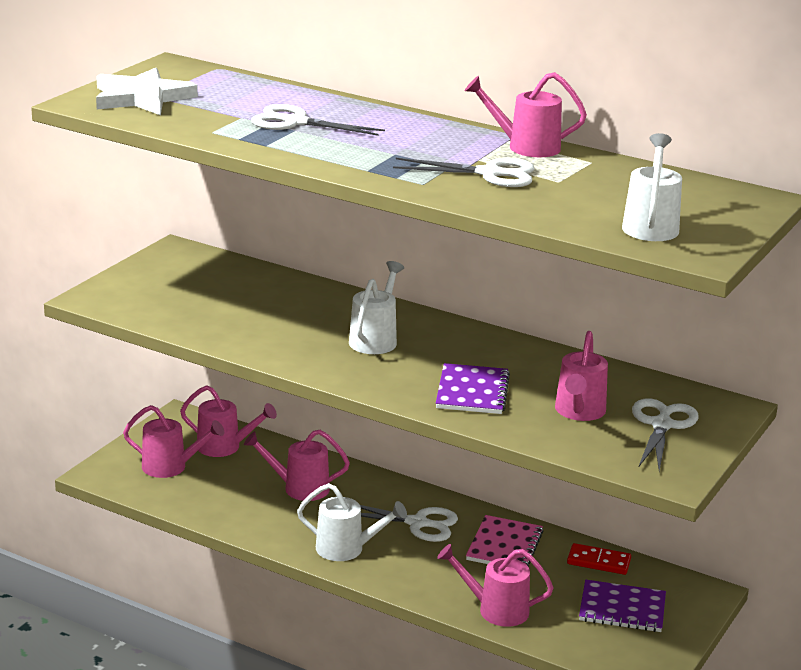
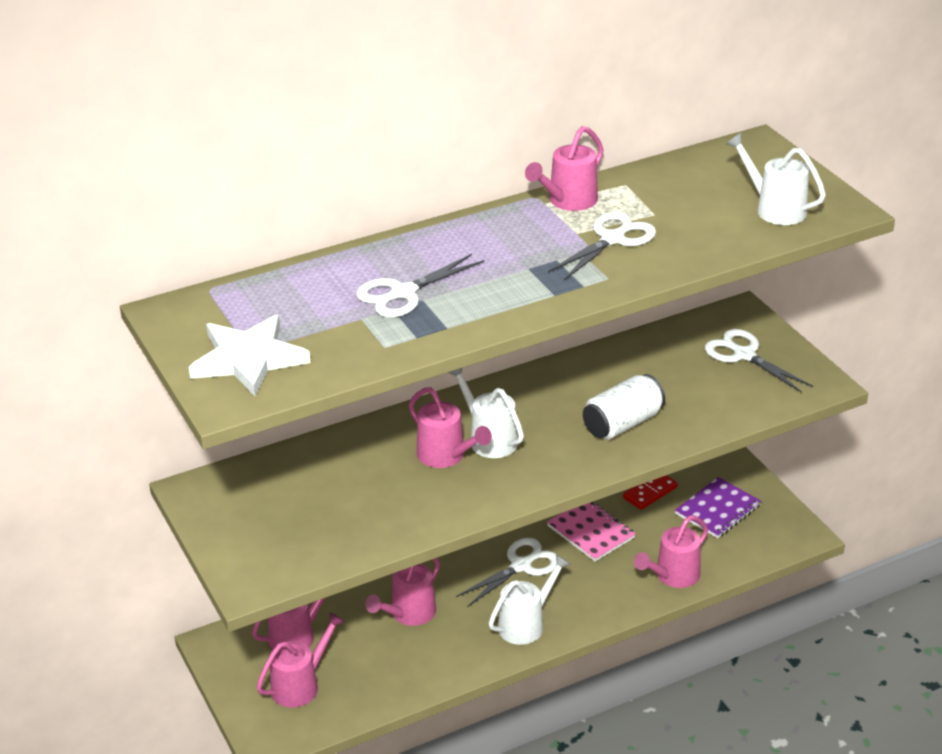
camera: 55 degrees left, 10 degrees up
purple notebook [436,363,510,414] -> white can [583,374,665,440]
pink watering can [555,331,608,421] -> pink watering can moved to [408,387,492,468]

